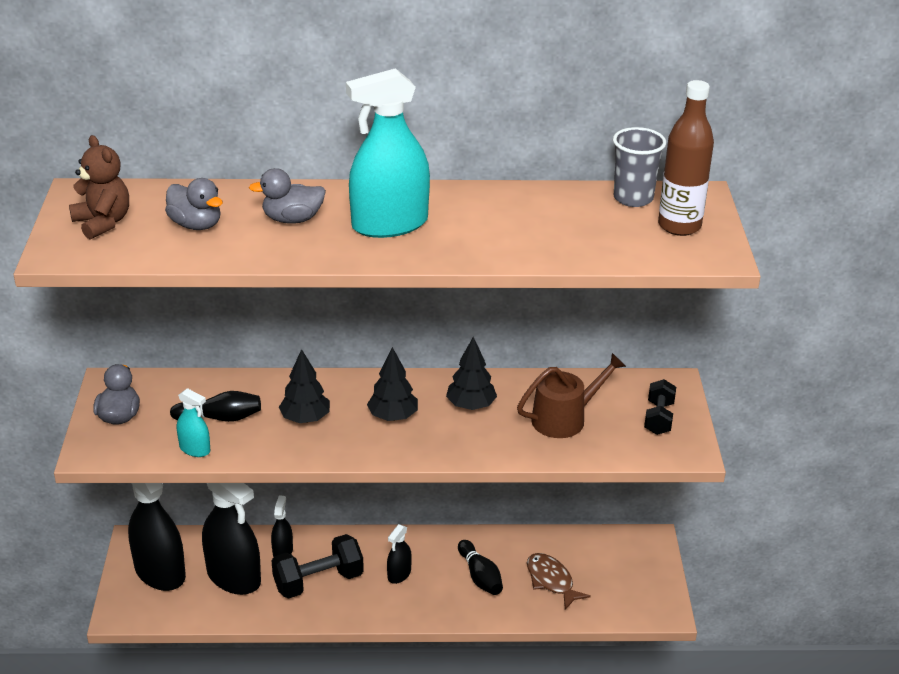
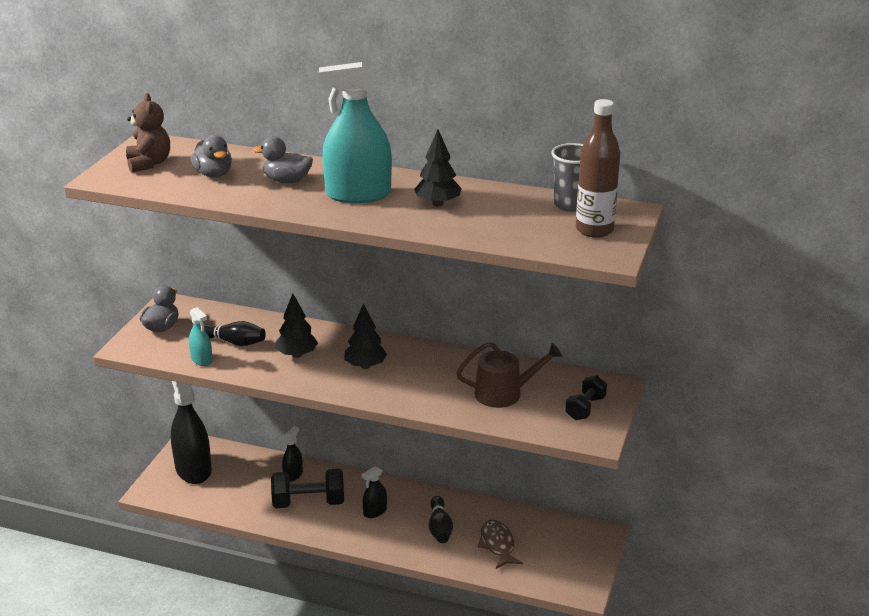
camera: 20 degrees right, 5 degrees down
black spray bottle [202,483,261,595] -> none
black tree [446,337,497,410] -> black tree moved to [414,130,462,206]

